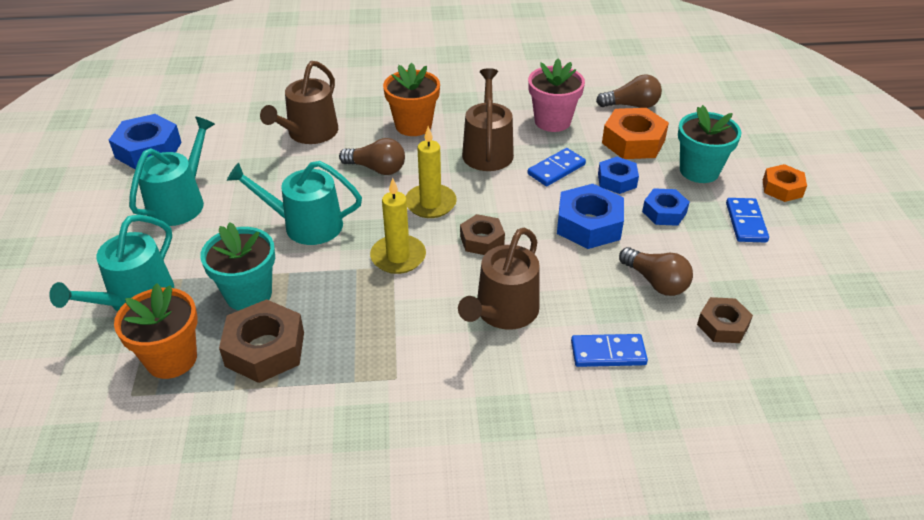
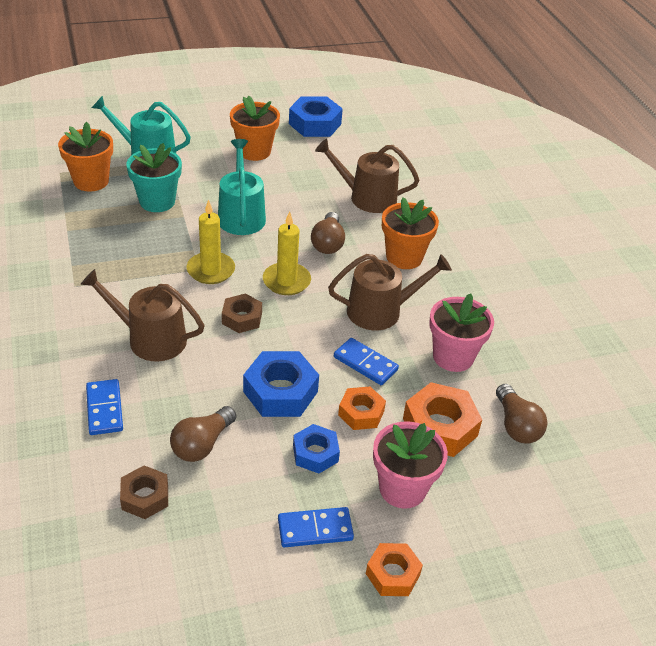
camera: 75 degrees right, 0 degrees up
turquoise watering can [129,117,215,226] -> orange flower pot [230,95,280,161]
brown nut [219,299,304,383] -> none
blue nut [598,157,639,194] -> orange nut [338,387,386,430]
turquoise flower pot [678,105,742,183] -> pink flower pot [373,421,448,509]

